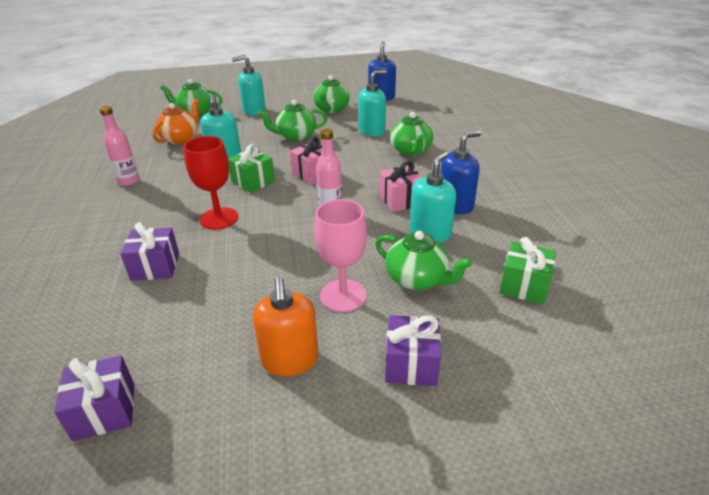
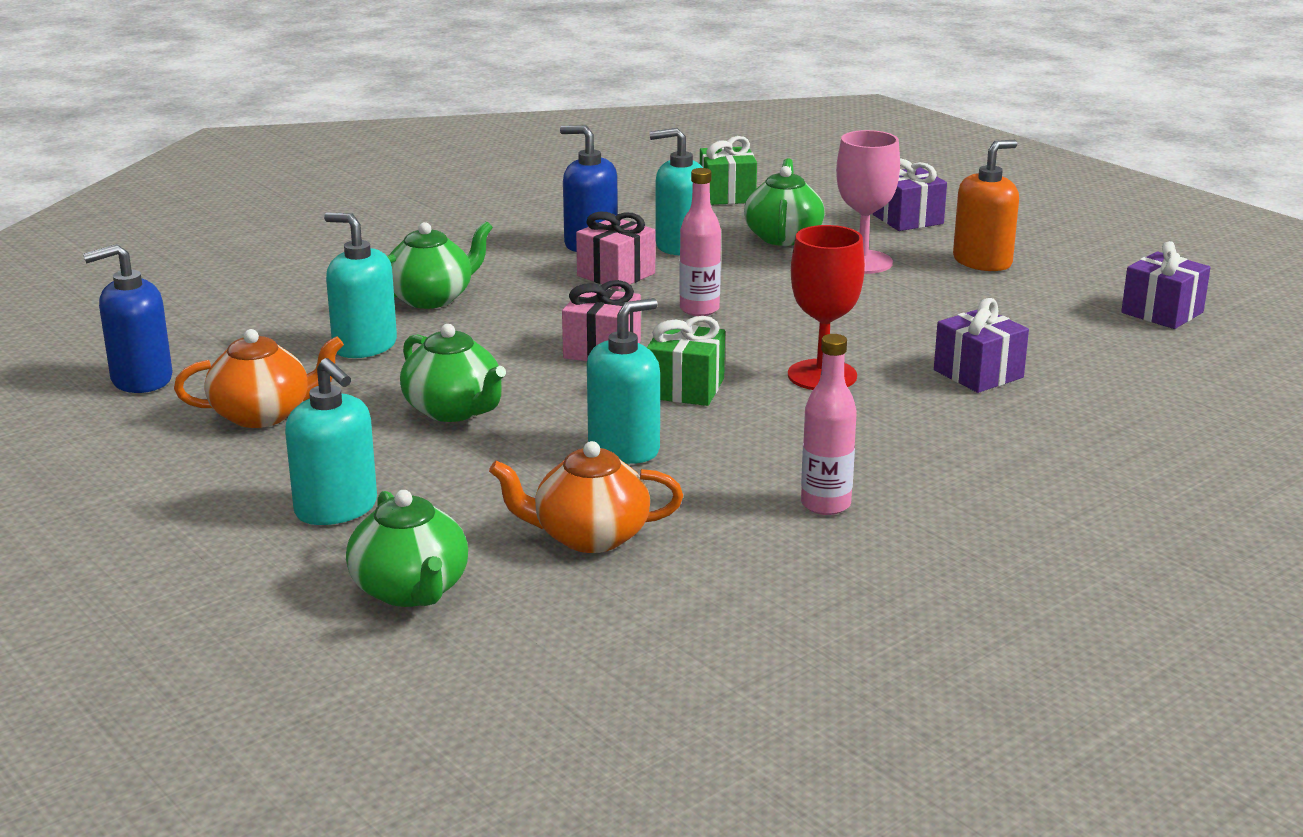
camera: 120 degrees left, 10 degrees down
green teapot [313,75,350,113] -> orange teapot [174,329,344,428]

